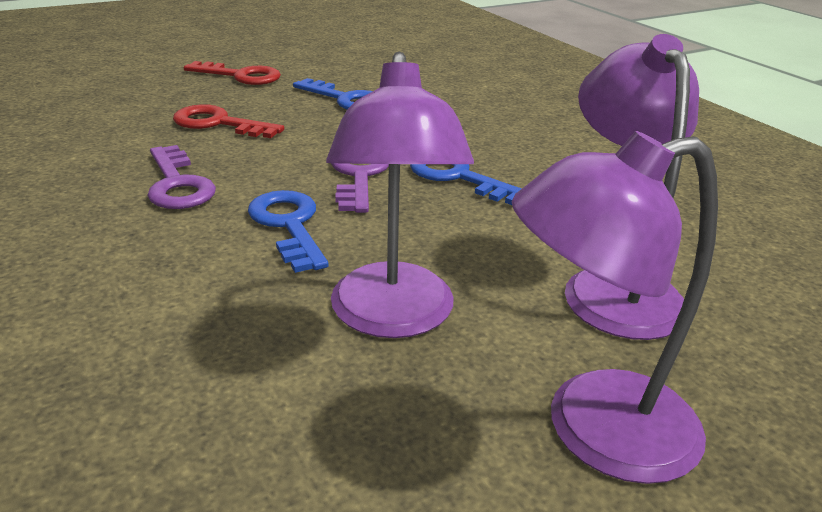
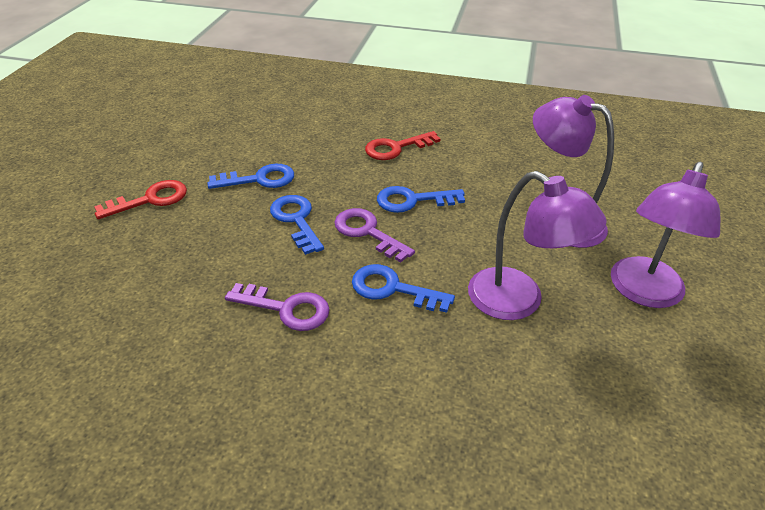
camera: 45 degrees left, 10 degrees up
red key [173,104,284,138] -> red key moved to [365,131,441,160]
none -> blue key [270,195,324,255]

